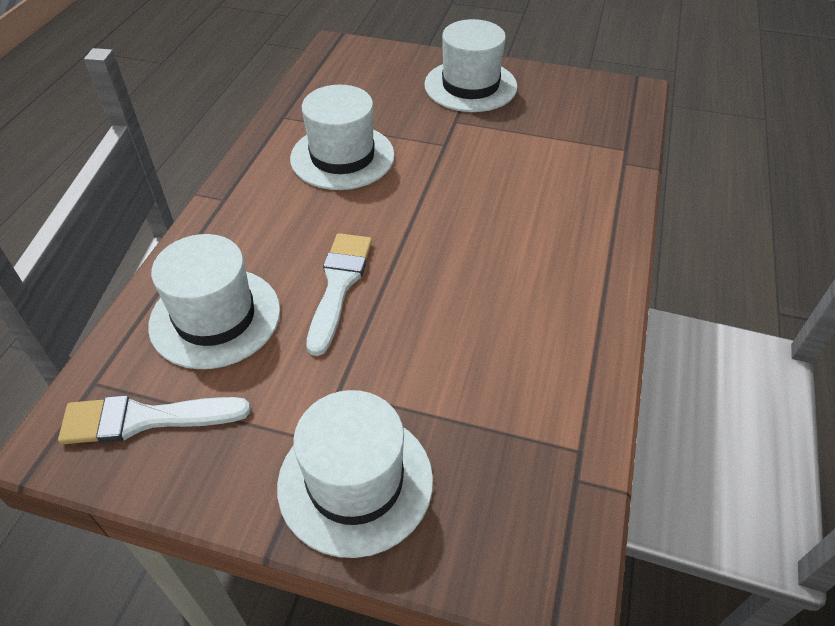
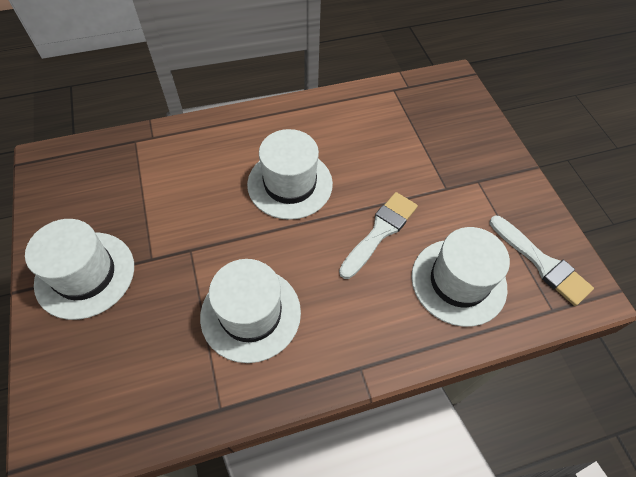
camera: 125 degrees left, 10 degrees up
white hat [277,390,433,558] -> white hat moved to [247,129,333,220]
white brush [306,233,372,356] -> white brush turned 150 degrees clockwise [339,192,418,279]

